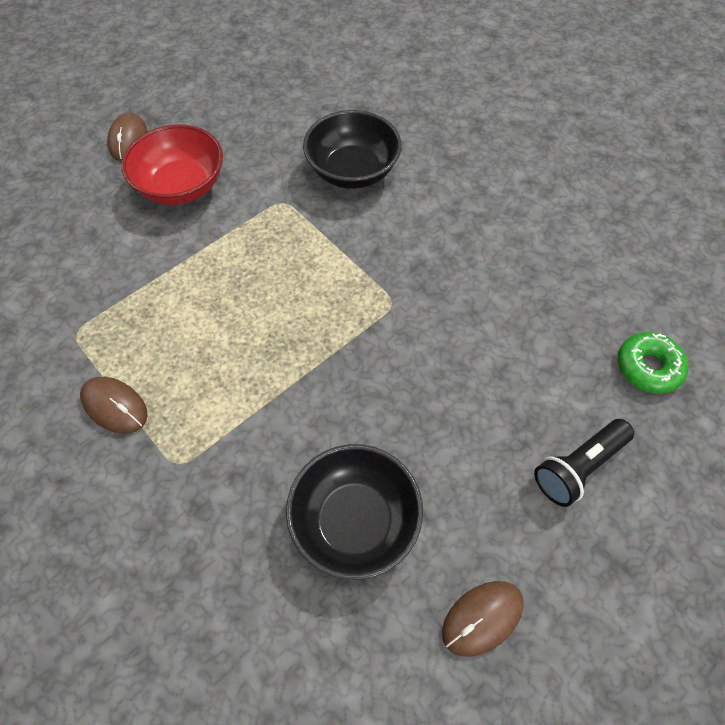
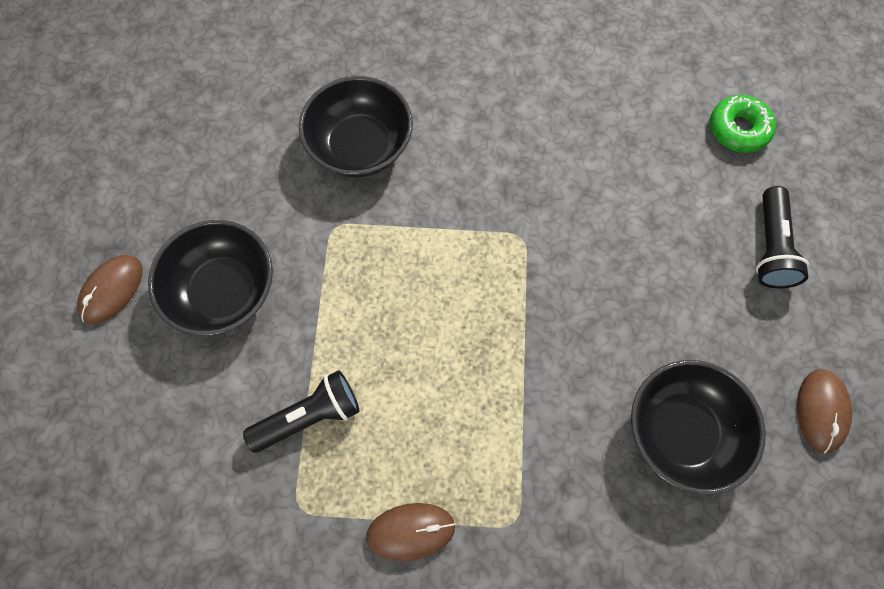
camera: 45 degrees left, 10 degrees up
brown mouse [107,113,147,161] -> brown mouse turned 75 degrees clockwise [77,255,142,324]
red bowl [122,125,223,205] -> black bowl [148,220,273,336]
none -> black flashlight [243,370,359,453]

